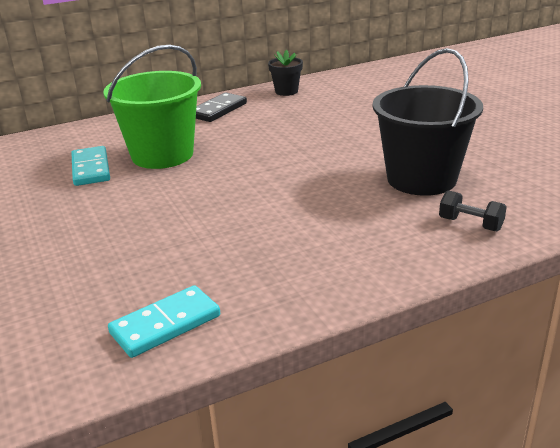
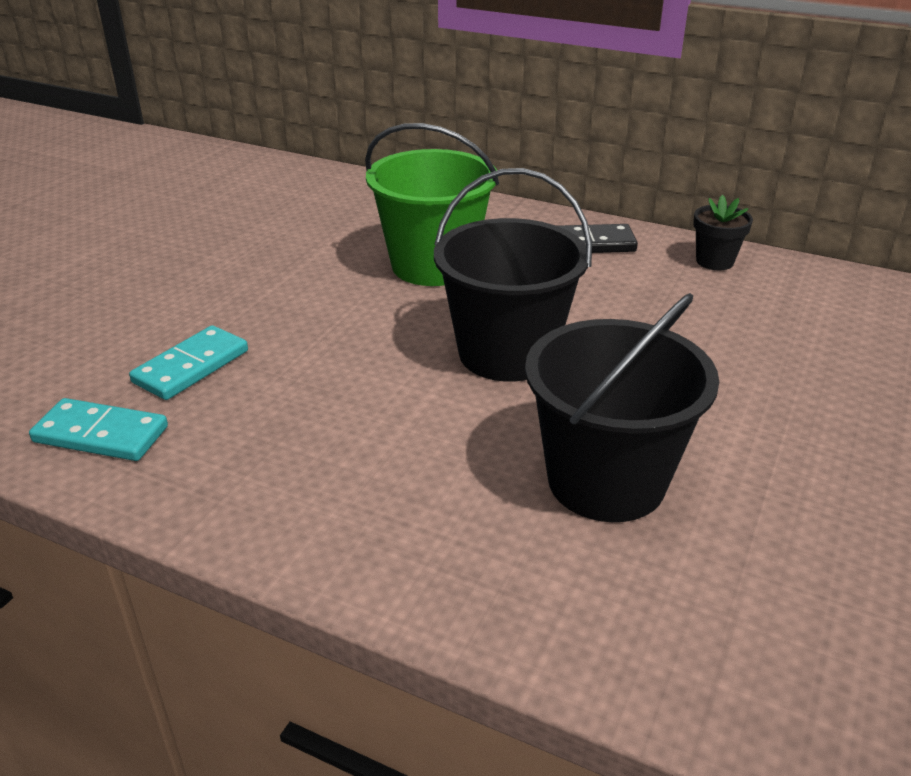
camera: 50 degrees right, 5 degrees up
turquoise domino [71,146,110,186] -> turquoise domino moved to [129,325,248,400]
black dumbbell [439,190,507,231] -> none
none -> black bucket [434,168,592,382]

